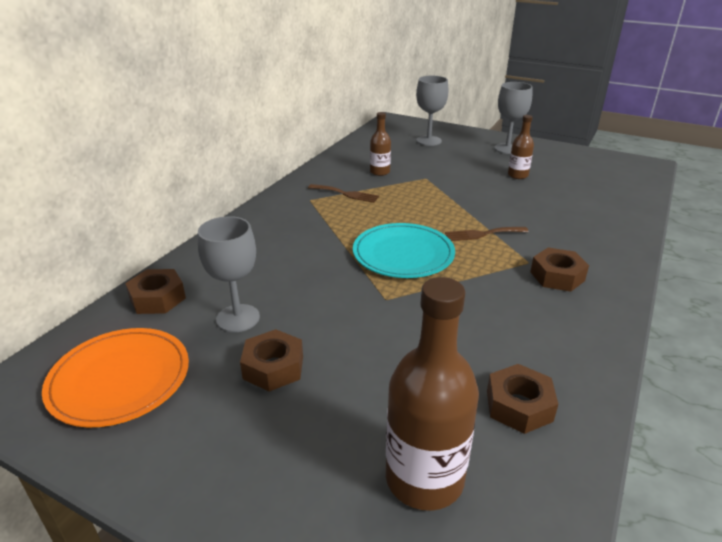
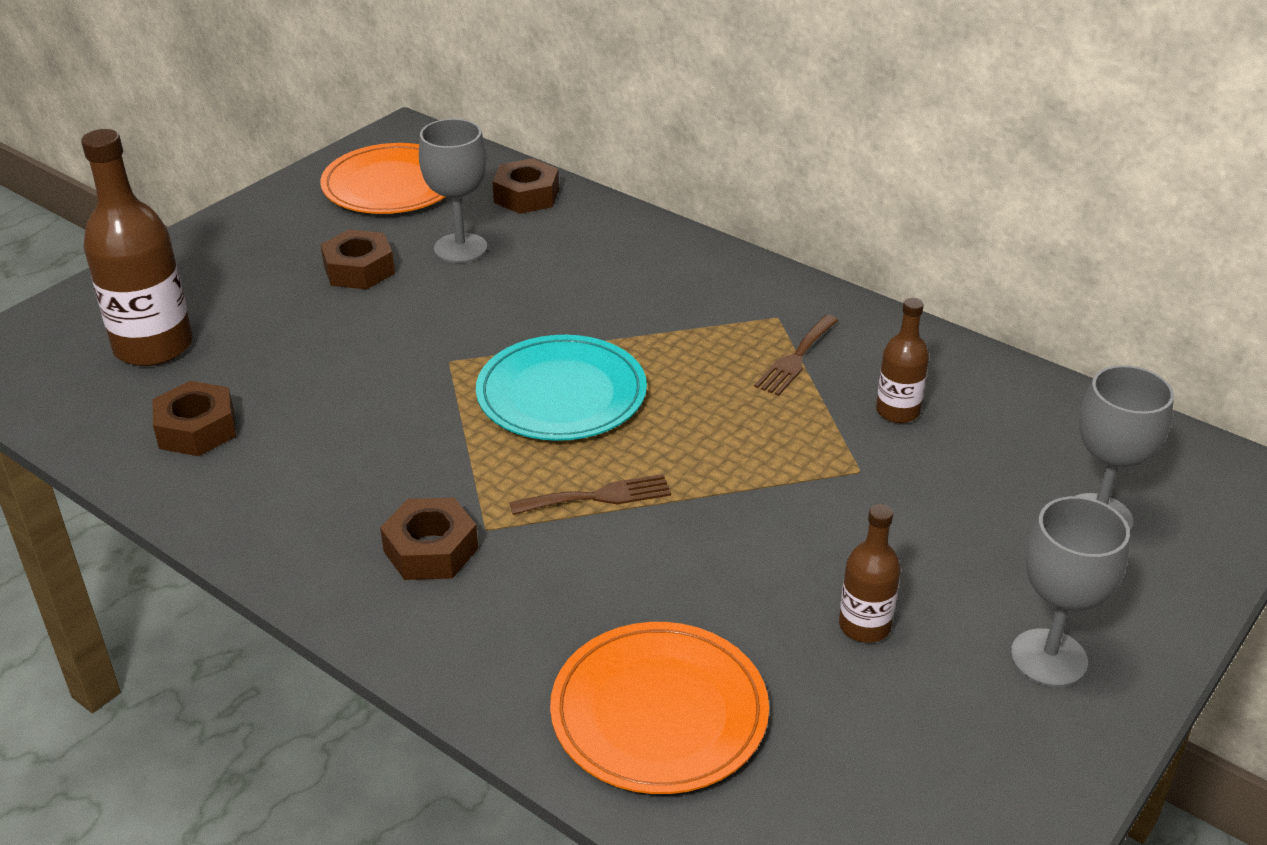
camera: 100 degrees right, 5 degrees up
brown fork [445,227,529,241] -> brown fork turned 75 degrees clockwise [510,474,671,515]
none -> orange plate [550,622,769,794]

